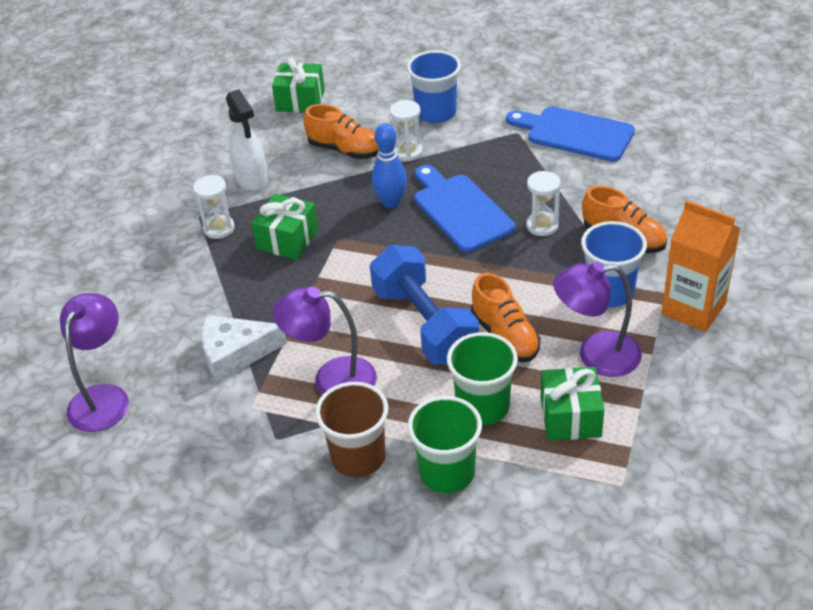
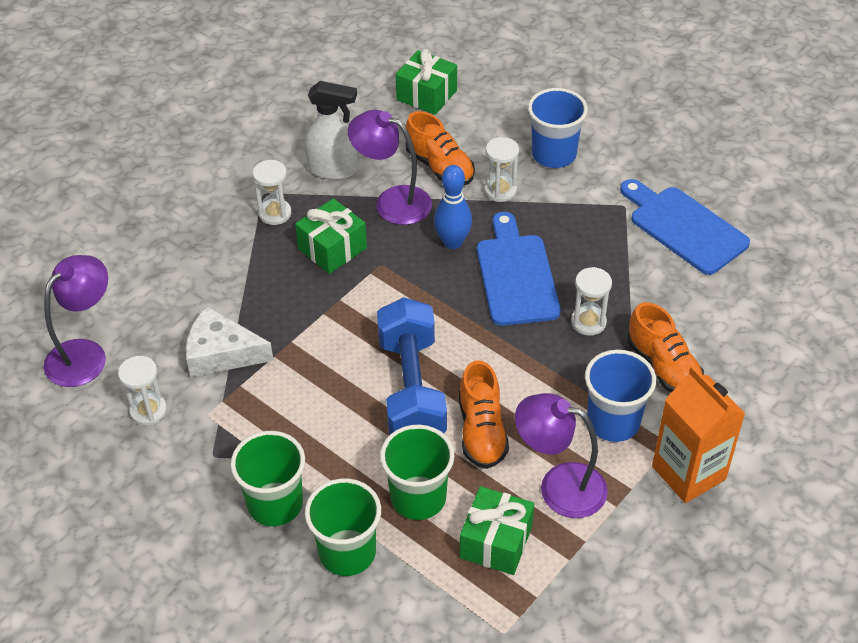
camera: 20 degrees right, 5 degrees up
white spray bottle [226,89,268,191] -> white spray bottle turned 75 degrees counterclockwise [305,81,357,180]
purple lamp [273,287,377,395] -> purple lamp moved to [348,110,432,225]
brown cup [315,382,388,477] -> green cup [230,431,305,526]
none -> white hourglass [118,356,167,426]

